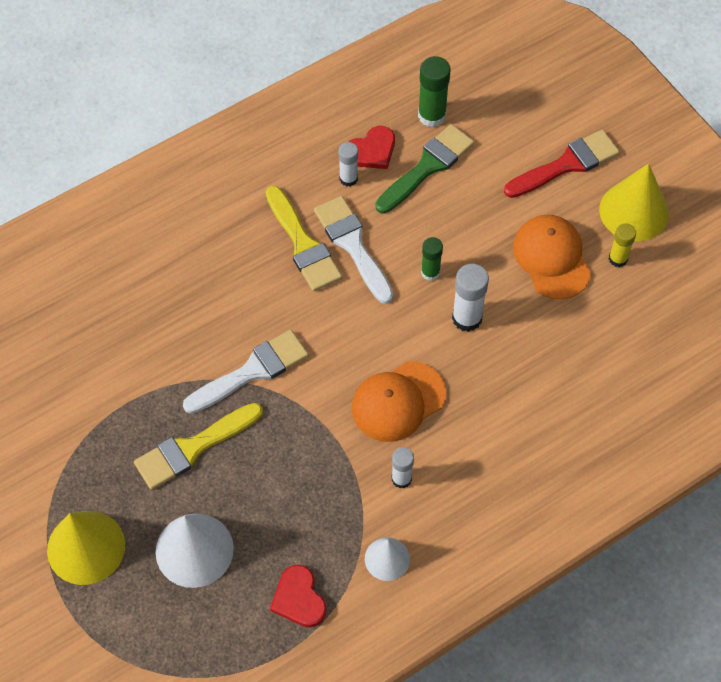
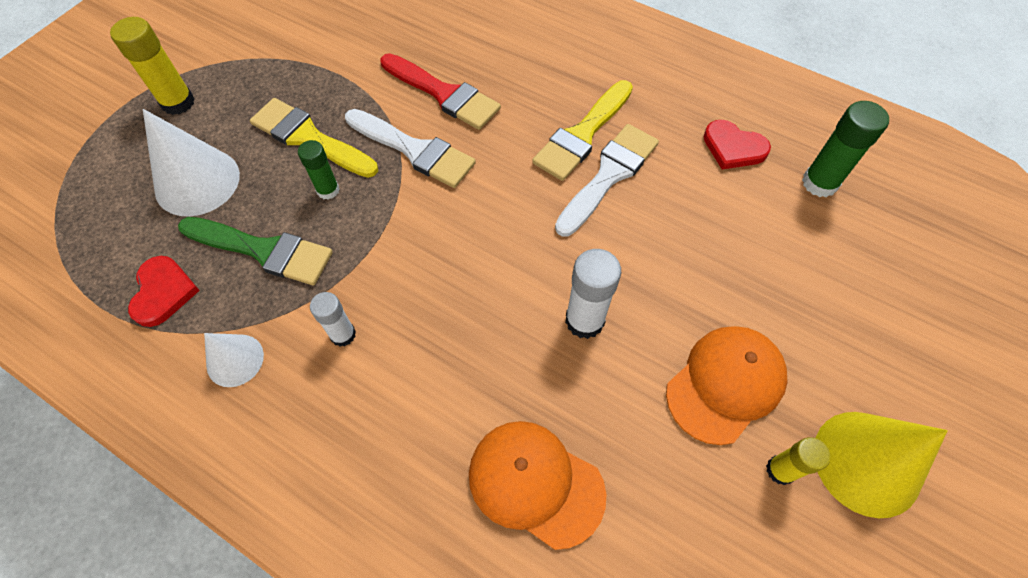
camera: 65 degrees right, 0 degrees up
yellow cone [47,511,125,585] -> yellow glue stick [110,17,195,115]
red heart [270,565,327,627] -> red heart turned 135 degrees clockwise [128,256,200,327]
white glue stick [339,142,358,187] -> none
orange cap [352,361,446,442] -> orange cap moved to [469,421,607,550]
green brush [375,124,474,214] -> green brush moved to [178,217,333,285]
green glue stick [421,237,443,281] -> green glue stick moved to [298,140,340,200]
red brush [504,129,620,198] -> red brush moved to [380,53,501,130]

